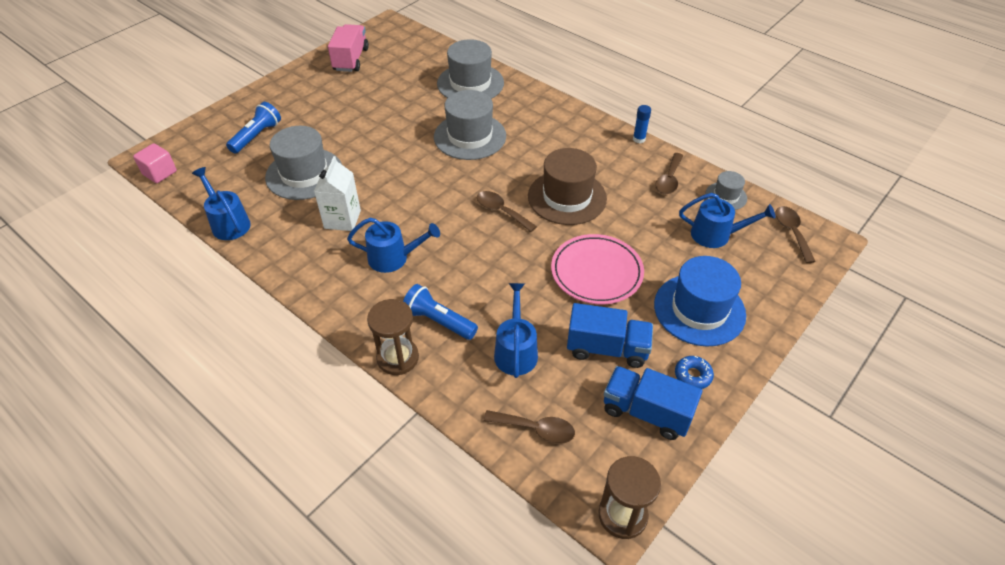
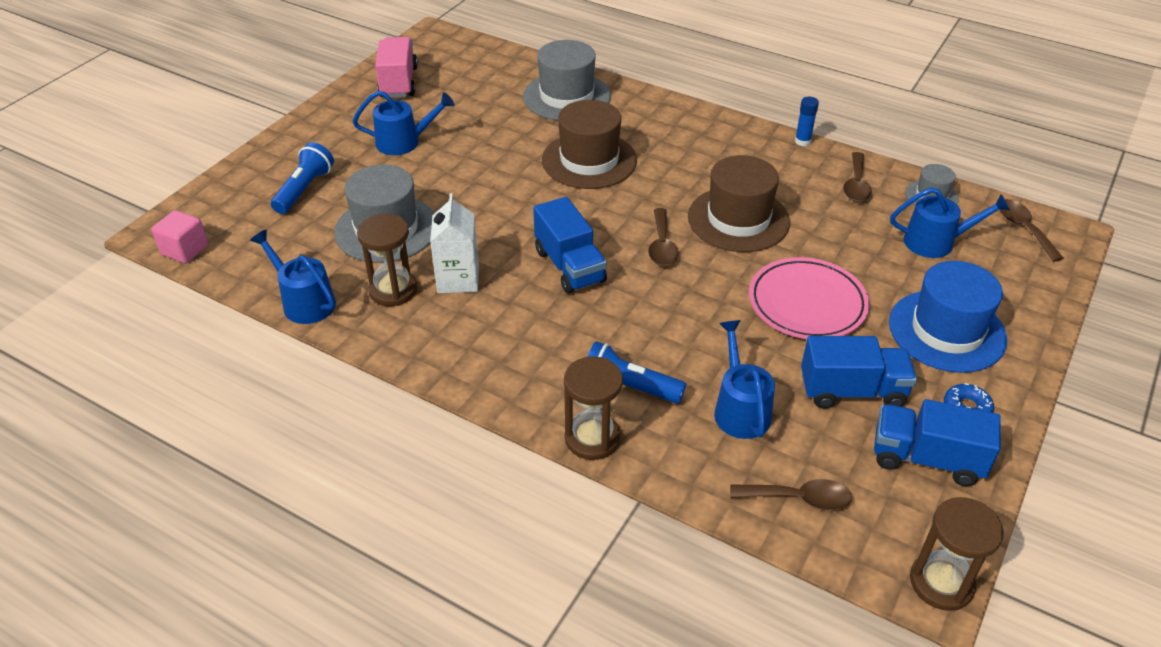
camera: 10 degrees left, 5 degrees down
blue watering can [347,218,440,273] -> blue watering can moved to [353,91,454,155]
grey hat [434,90,506,160] -> brown hat [542,100,637,189]
brown spoon [477,191,537,232] -> brown spoon turned 120 degrees counterclockwise [648,208,678,266]
none -> brown hourglass [357,214,417,306]
none -> blue truck [533,197,607,294]

